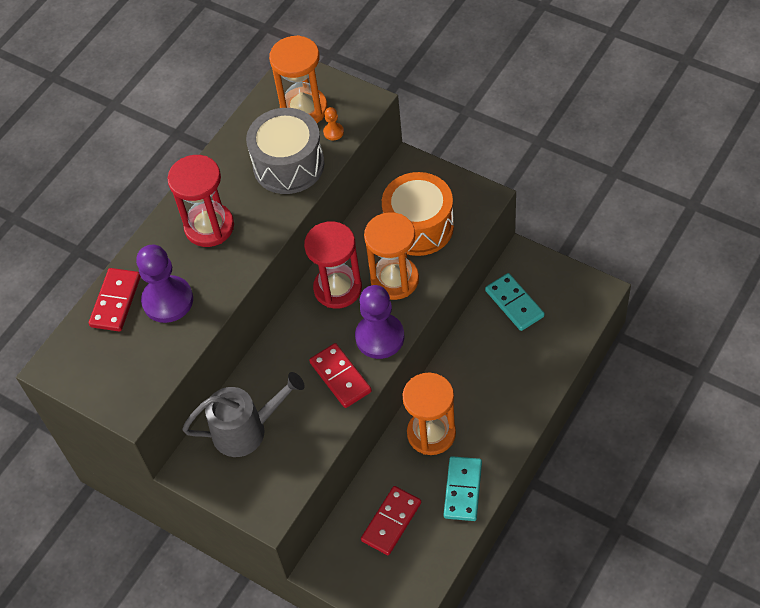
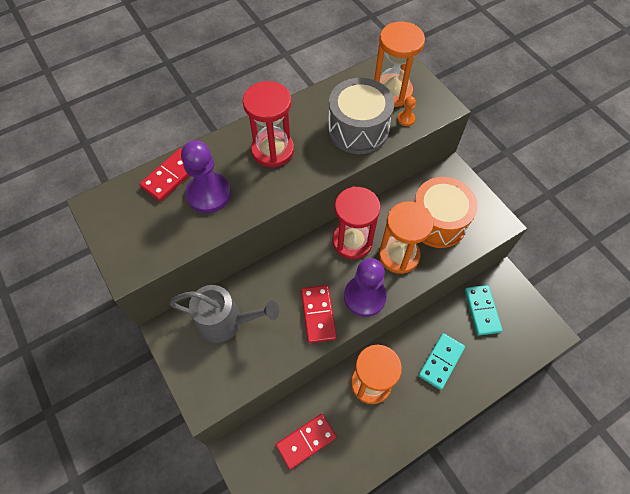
camera: 20 degrees right, 5 degrees up
turquoise domino [444,456,482,521] -> turquoise domino moved to [418,333,465,390]

